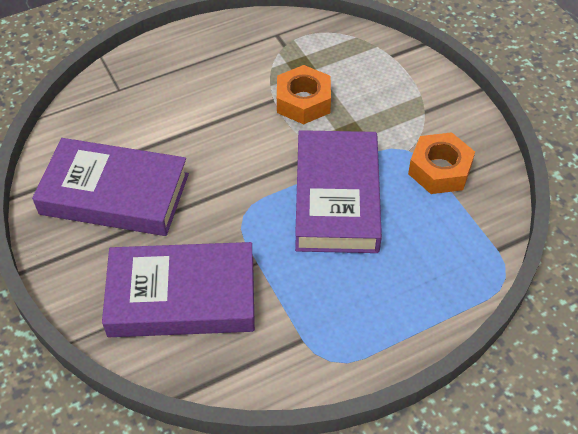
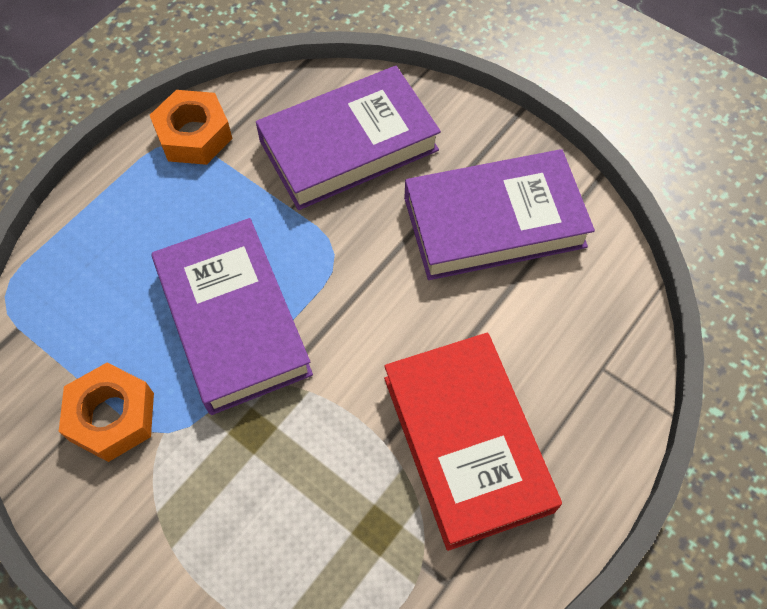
camera: 155 degrees right, 10 degrees up
orange nut [277,65,331,124] -> orange nut moved to [150,90,232,165]
none -> red book [384,333,562,551]

